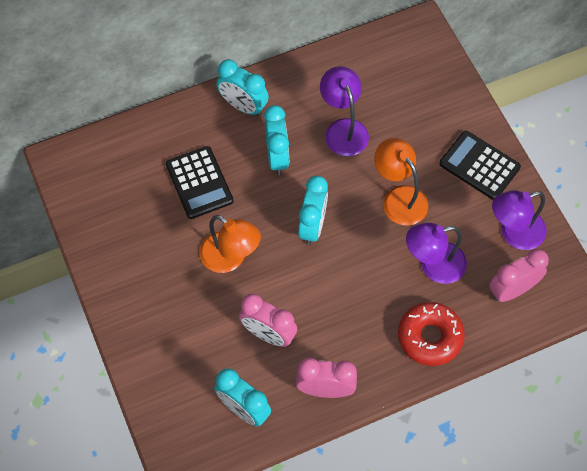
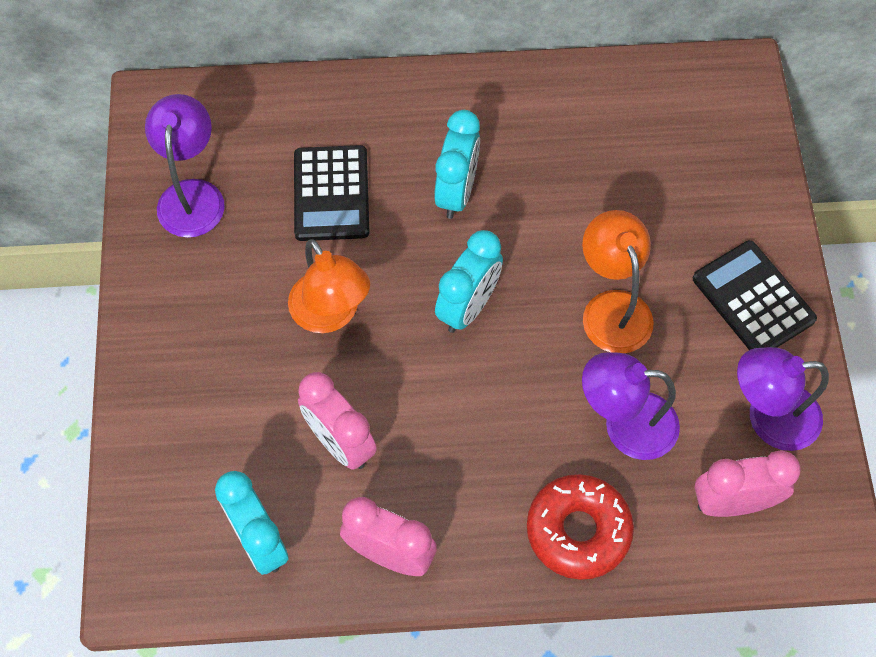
camera: 20 degrees right, 0 degrees up
turquoise clock [217,59,269,116] -> none
purple lamp [320,66,369,156] -> purple lamp moved to [145,94,225,238]

